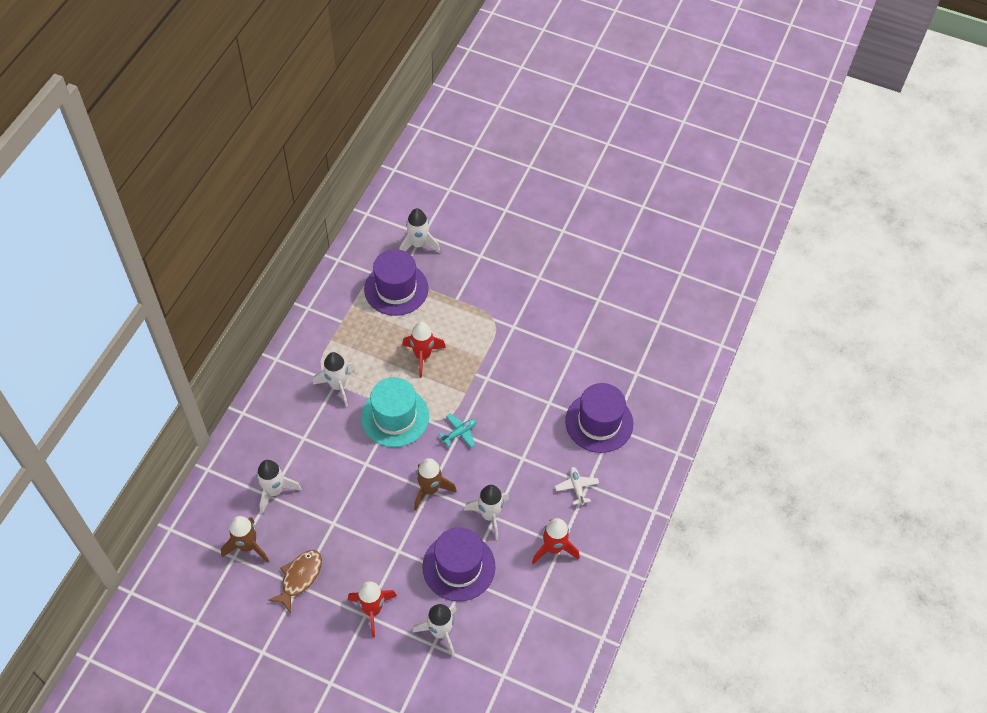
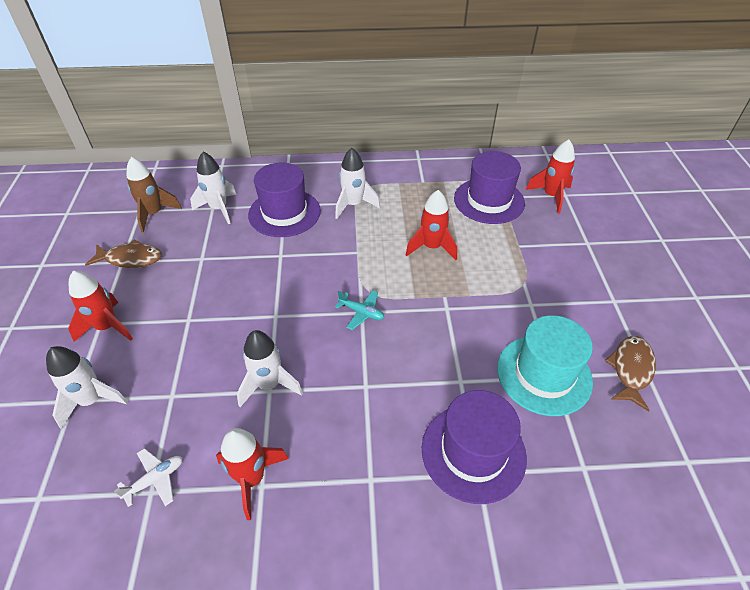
camera: 65 degrees right, 10 degrees down
turquoise hat [361,377,429,447] -> turquoise hat moved to [497,315,593,416]
white rocket [399,208,440,254] -> red rocket [526,139,575,214]
brown rocket [414,458,457,511] -> none
purple hat [422,527,496,602] -> purple hat moved to [248,162,321,237]
white plane [555,467,599,505] -> white plane moved to [114,448,183,507]
none -> brown fish [605,336,656,411]

